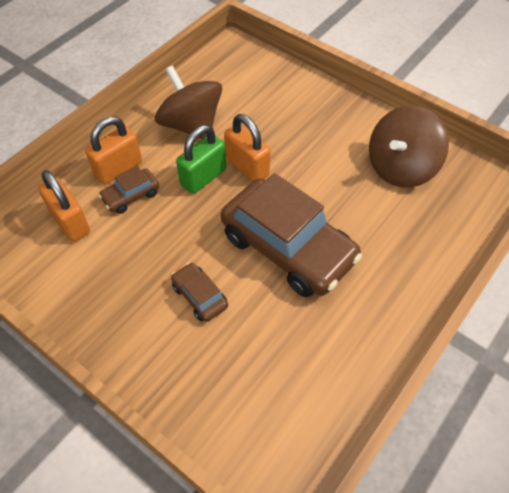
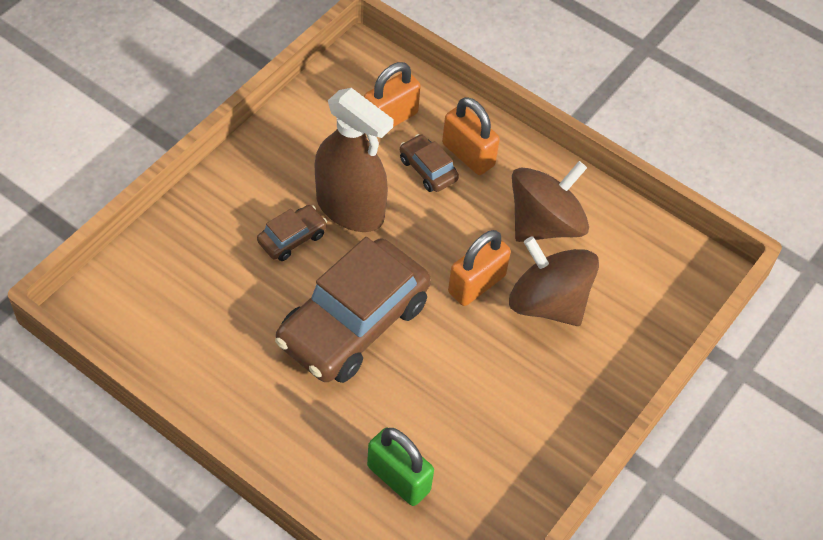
camera: 85 degrees right, 0 degrees up
green padlock [176,125,226,194] -> green padlock moved to [367,428,434,506]
brown spinning top [369,106,449,188] -> brown spinning top moved to [509,236,599,326]
none -> brown spray bottle [315,88,394,232]

